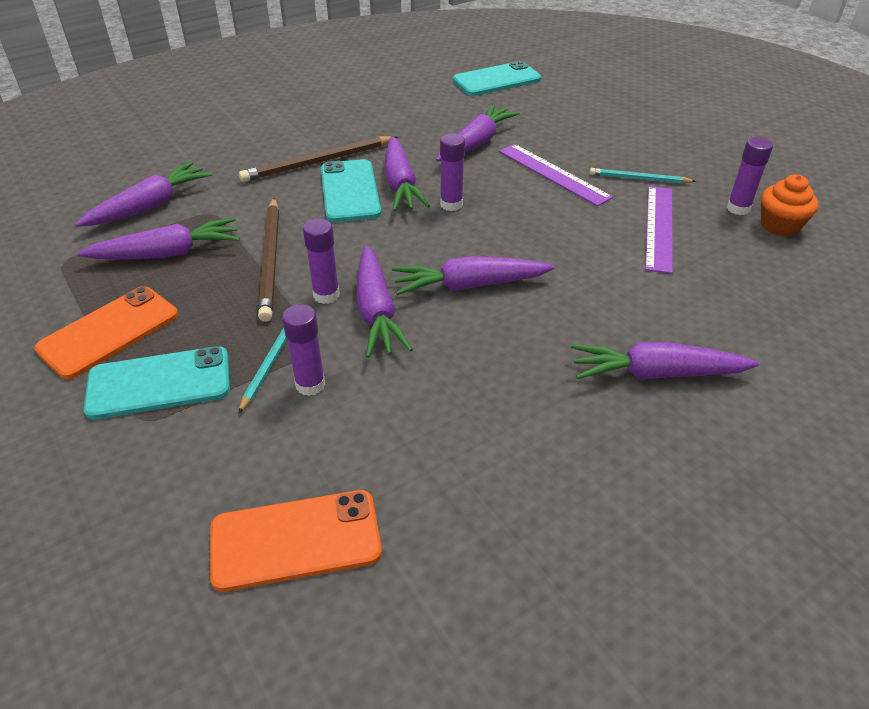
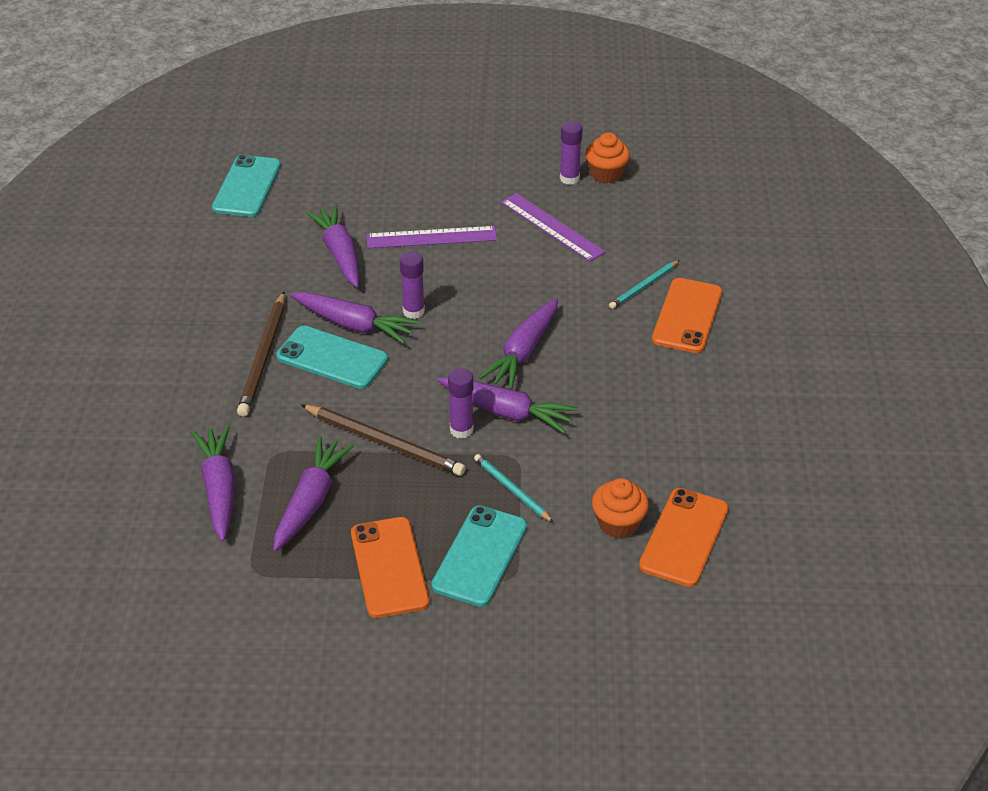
camera: 55 degrees left, 0 degrees up
purple glue stick [282,304,325,396] -> none
purple carrot [571,342,760,380] -> orange phone [652,278,722,353]
turquoise pencil [590,168,696,183] -> turquoise pencil moved to [609,260,680,309]
none -> orange cupcake [592,478,649,538]

